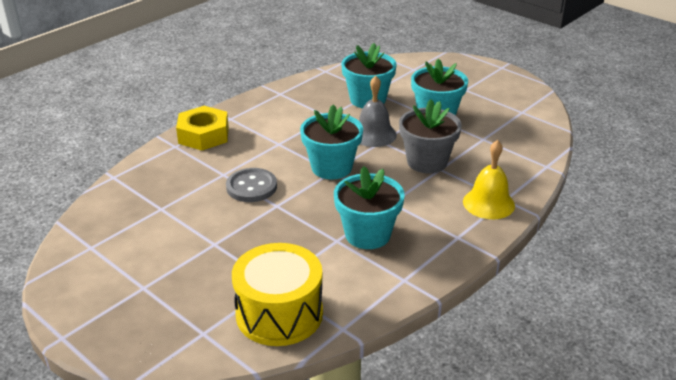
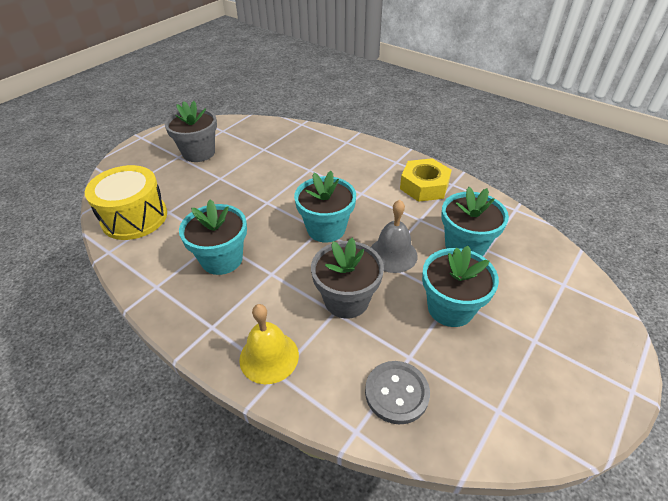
camera: 85 degrees right, 10 degrees up
yellow nut [176,106,229,151] -> yellow nut moved to [400,158,452,202]
grey button [226,168,277,202] -> grey button moved to [365,361,430,424]
none -> grey flower pot [165,101,217,162]

